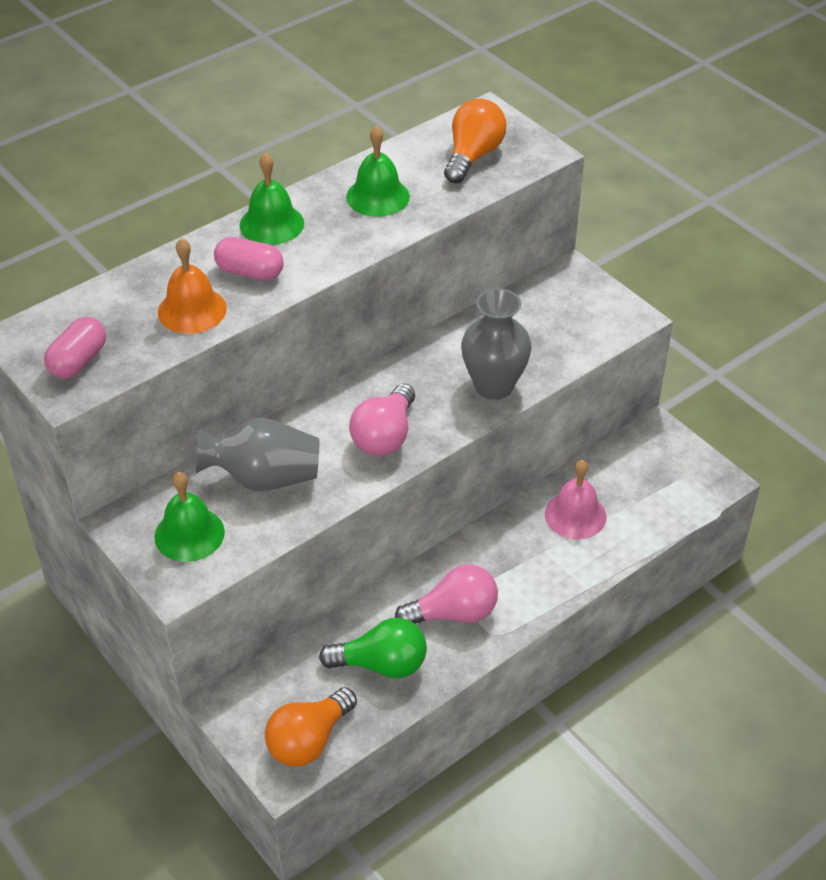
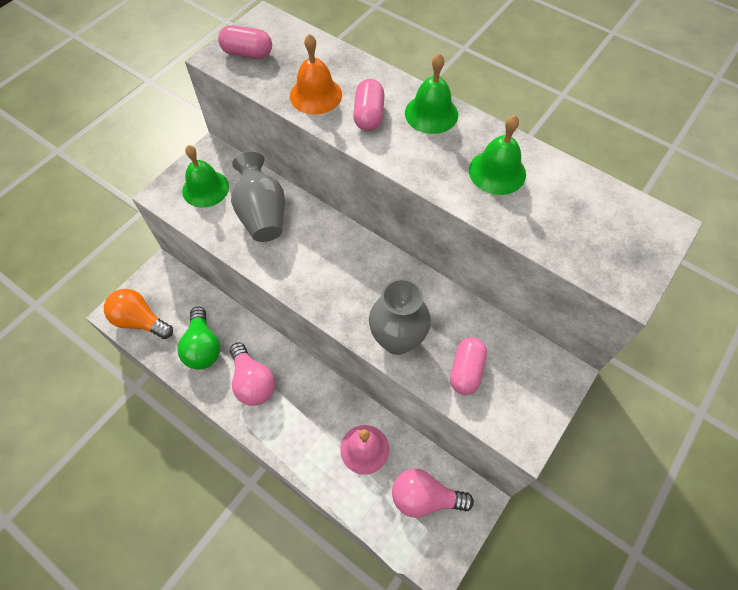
camera: 75 degrees right, 15 degrees up
pink light bulb [349,384,415,456] -> pink light bulb moved to [392,469,474,518]
orange light bulb [444,98,507,184] -> none
none -> pink capsule [450,337,487,395]

